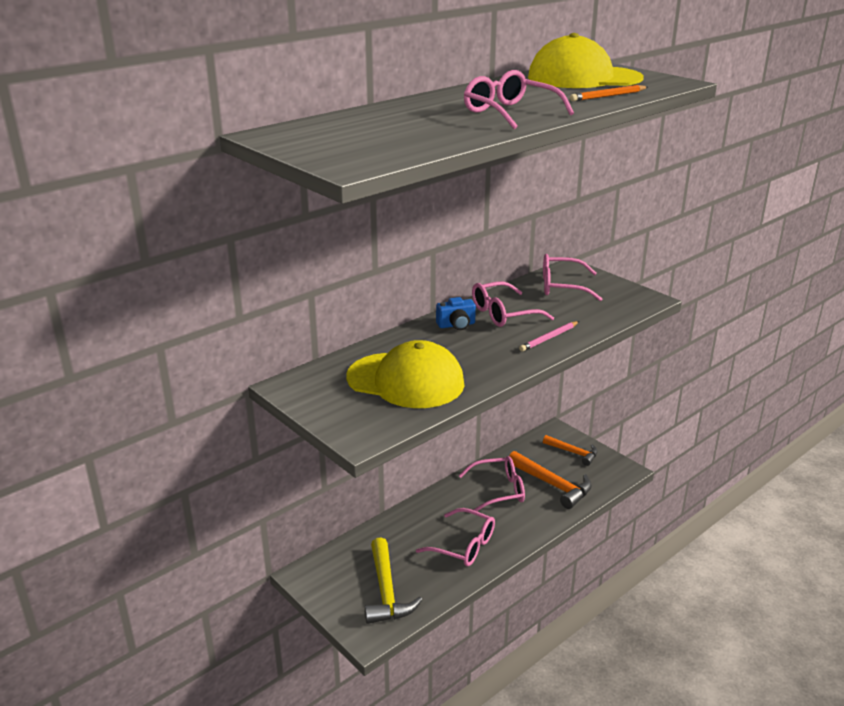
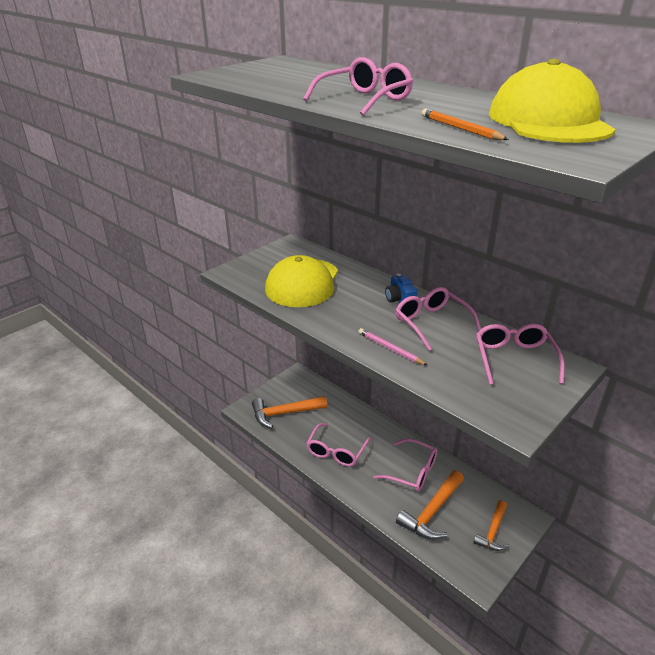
camera: 85 degrees right, 5 degrees up
yellow hammer [365,537,423,624] -> orange hammer [252,396,327,428]
pink glasses [458,456,525,511] -> pink glasses turned 45 degrees counterclockwise [373,439,438,492]

